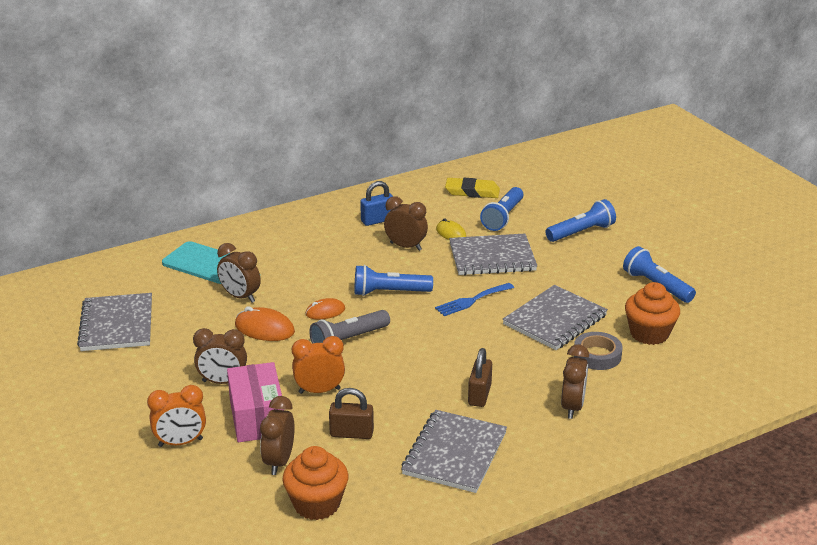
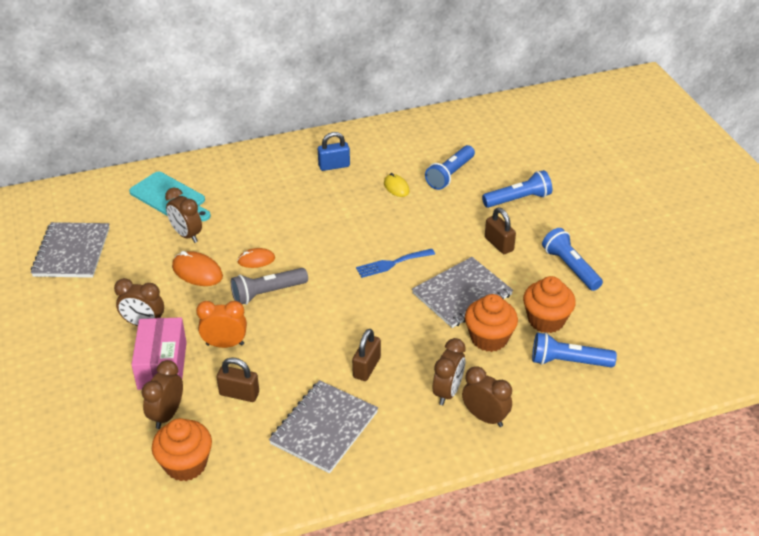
camera: 10 degrees right, 10 degrees up
orange clock [147,385,206,447] -> none
blue flashlight [355,265,433,296] -> blue flashlight moved to [532,332,617,367]
brown clock [384,196,428,251] -> brown clock moved to [462,366,512,427]
yellow eraser [445,178,500,198] -> none
grey notebook [449,234,537,275] -> none
grey tape [574,332,623,370] -> orange cupcake [465,294,518,352]
none -> brown padlock [485,208,516,254]

